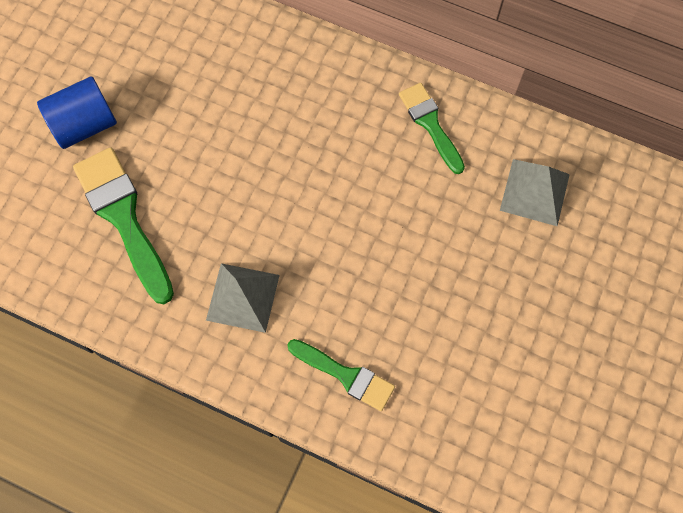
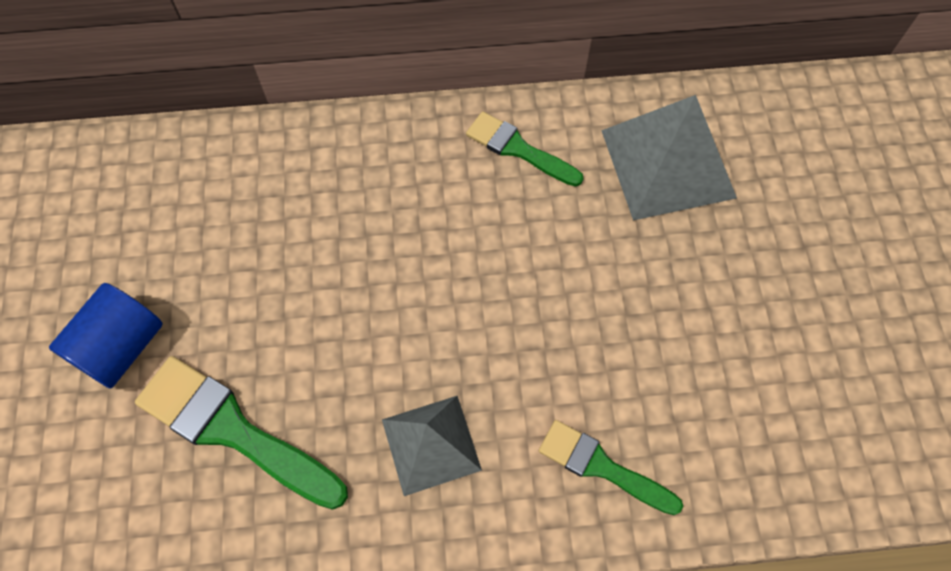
camera: 30 degrees left, 5 degrees down
green brush [287,339,395,411] -> green brush turned 150 degrees counterclockwise [539,420,683,515]
grey pyramid [500,159,570,226] -> grey pyramid [601,95,737,221], size x1.54

